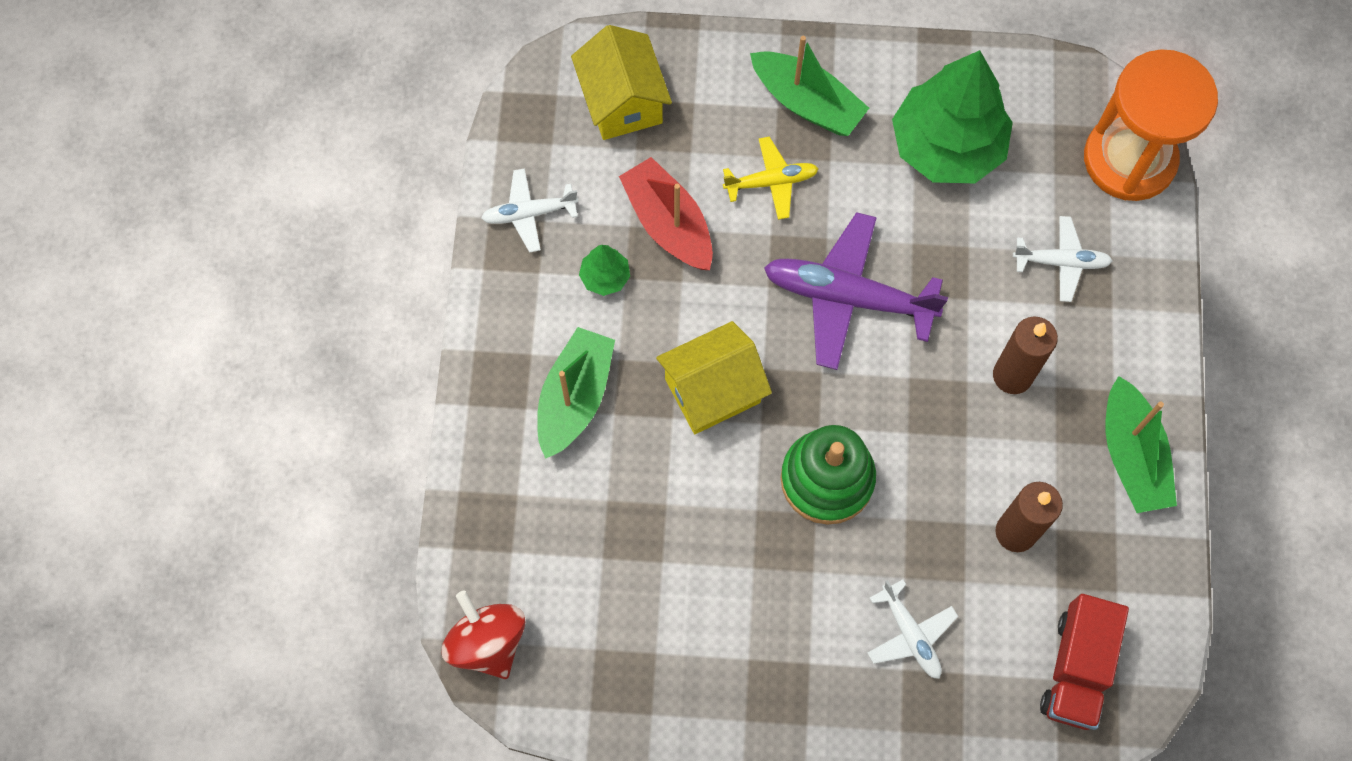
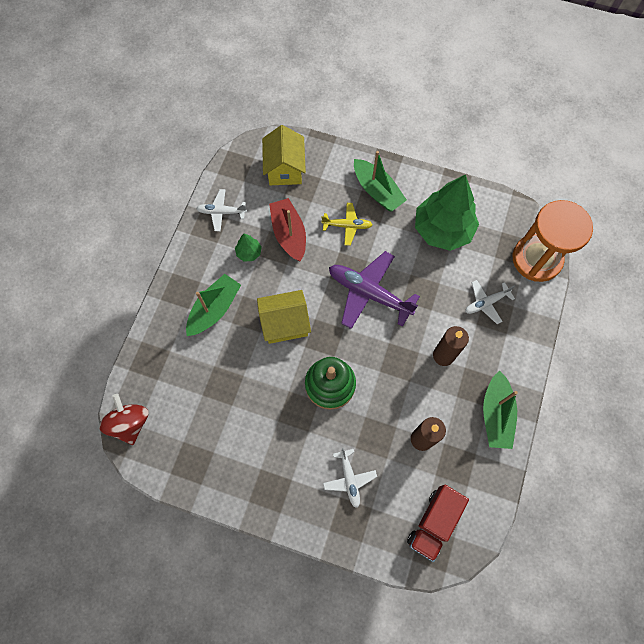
camera: 15 degrees right, 0 degrees up
white plane [1013,216,1112,302] -> white plane turned 135 degrees clockwise [465,280,515,324]

